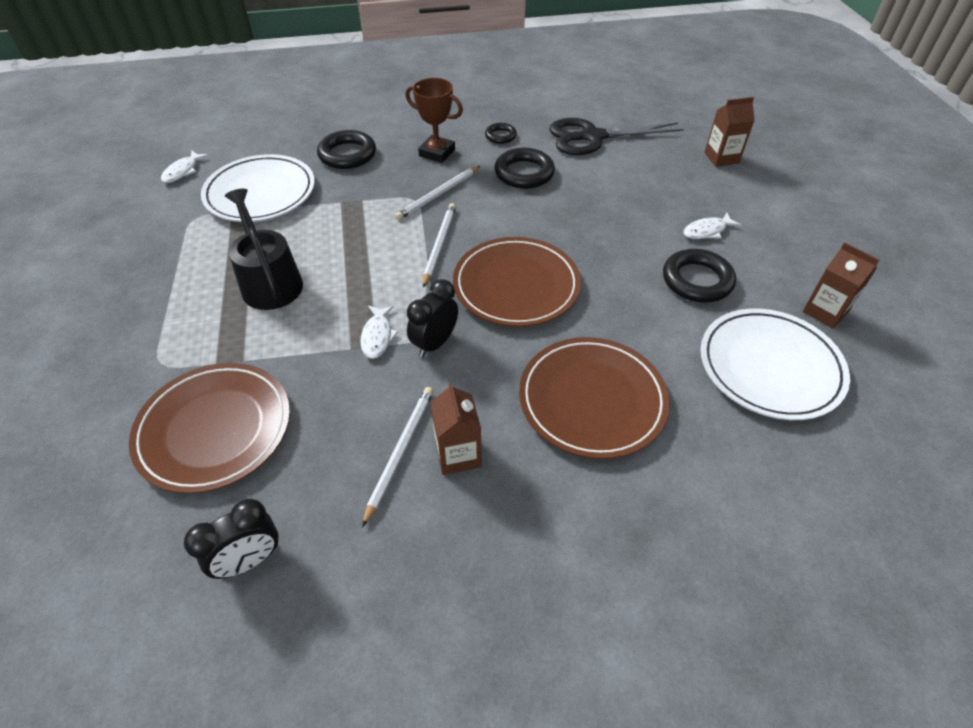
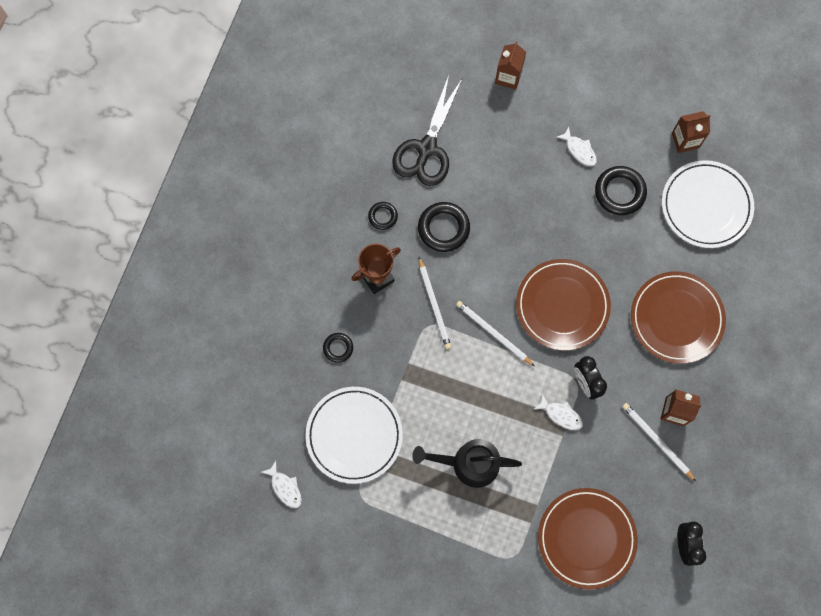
camera: 60 degrees left, 25 degrees up
black ring [317,130,376,169] -> black ring [323,333,353,363], size x0.57
white fish [683,212,741,239] -> white fish turned 45 degrees counterclockwise [557,127,597,166]

